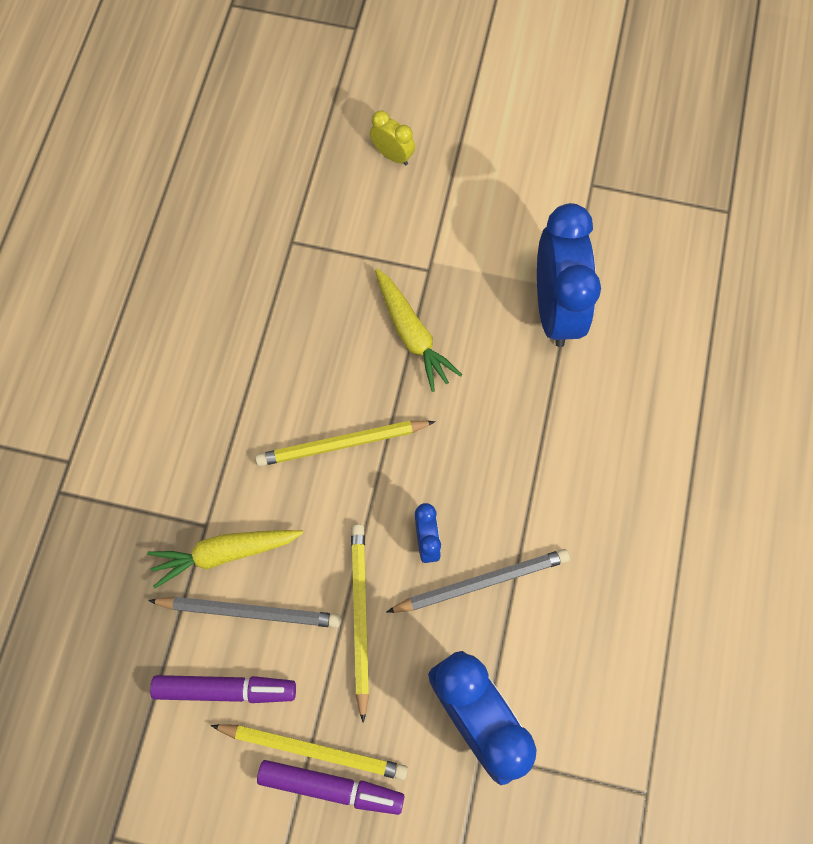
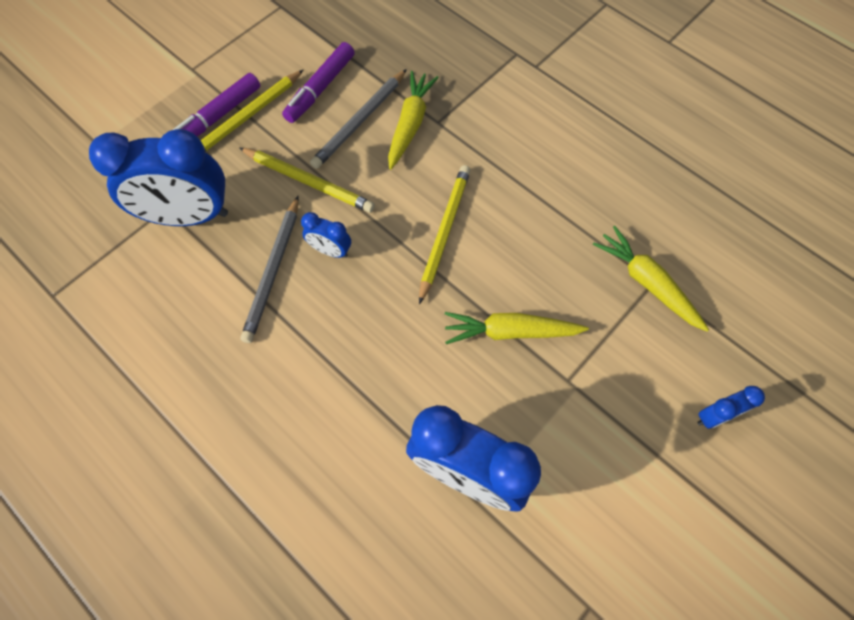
camera: 120 degrees right, 5 degrees down
yellow clock [370,110,415,165] -> blue clock [697,386,765,429]
none -> yellow carrot [593,226,709,332]

